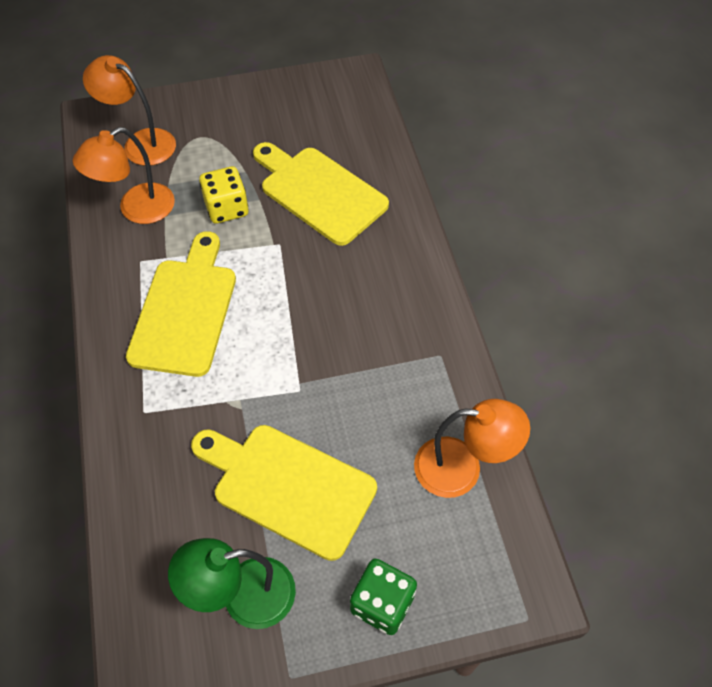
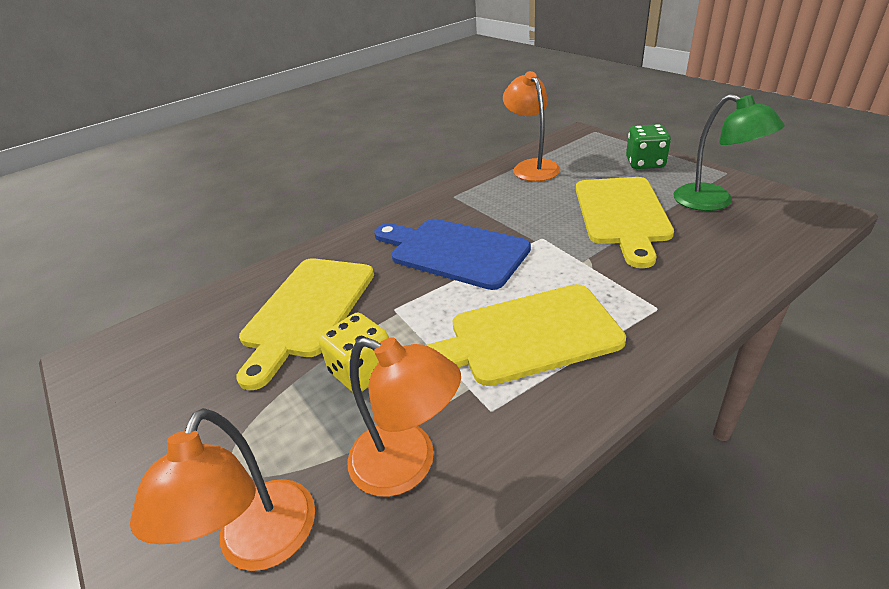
camera: 110 degrees left, 20 degrees down
none -> blue cutting board [374,219,531,290]

